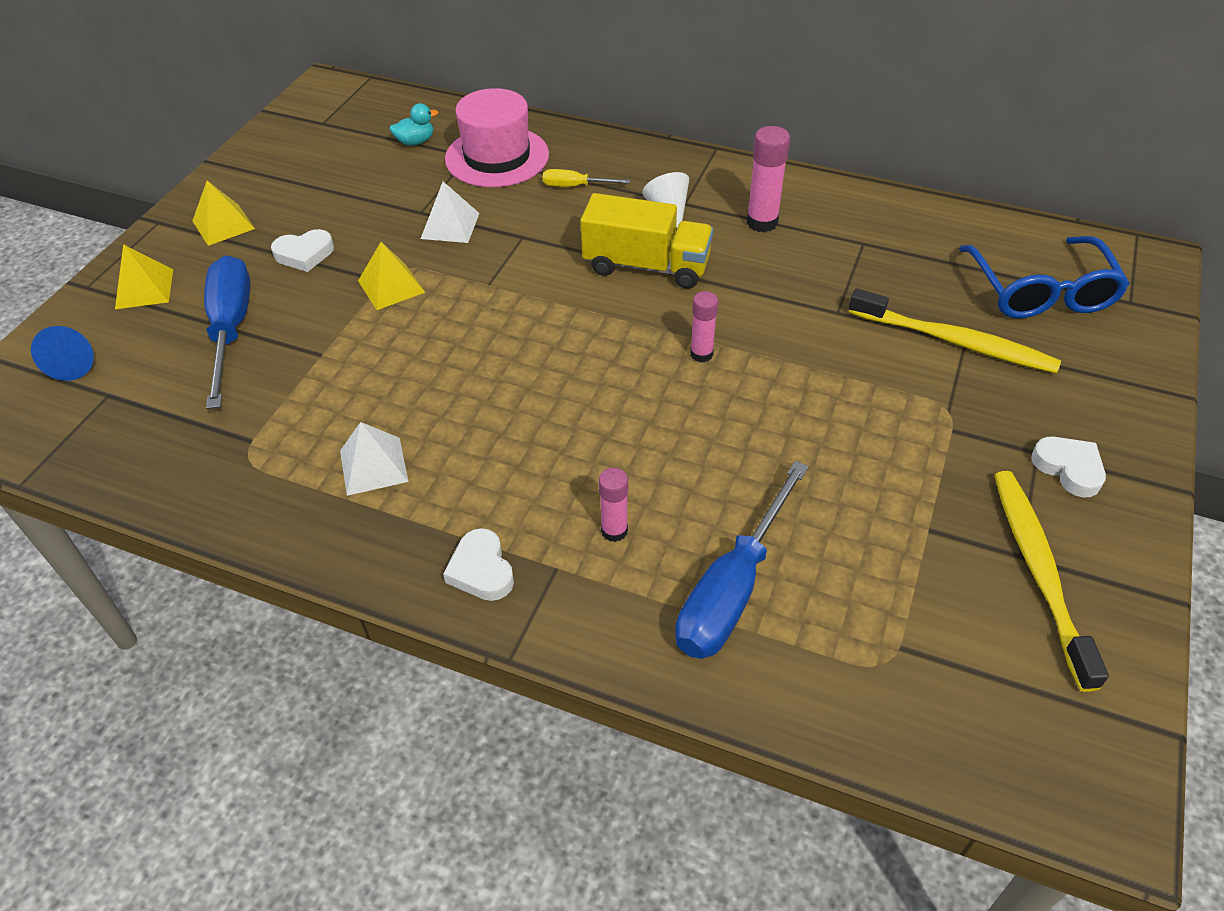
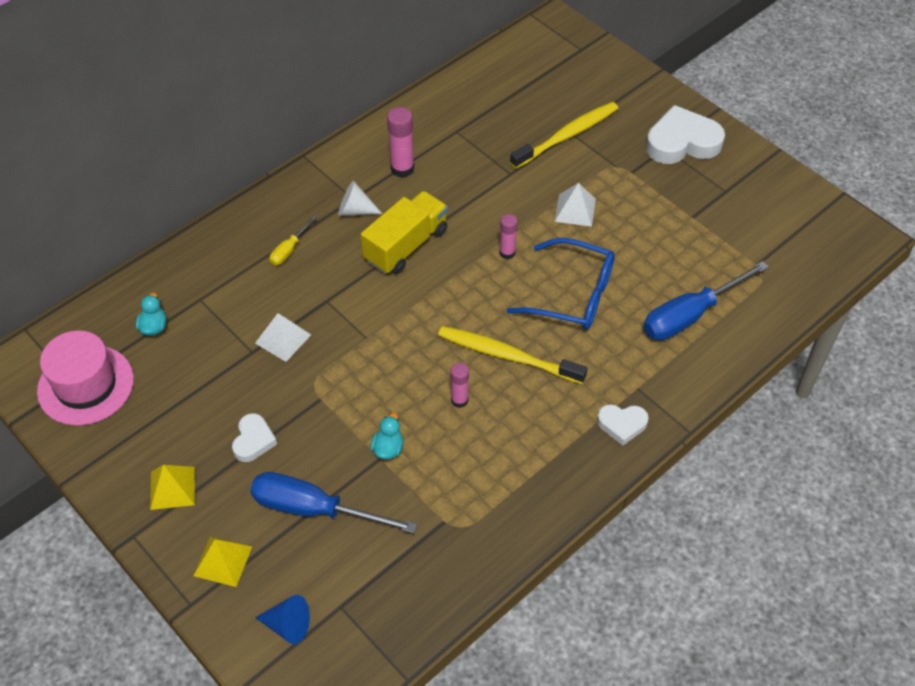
camera: 65 degrees left, 5 degrees up
white pyramid [340,422,408,496] -> white pyramid moved to [555,183,596,227]
yellow pyramid [358,242,425,310] -> none
pink hat [445,88,549,187] -> pink hat moved to [37,330,134,426]
pink glue stick [599,468,628,542] -> pink glue stick moved to [451,363,469,408]
blue screwdriver [675,461,809,659] -> blue screwdriver turned 90 degrees clockwise [643,261,769,340]
blue glasses [959,236,1130,318] -> blue glasses moved to [507,238,615,330]
yellow toothbrush [994,471,1109,692] -> yellow toothbrush moved to [438,326,587,384]
white heart [1031,437,1106,498] -> white heart [646,105,725,164], size x1.83
none -> turquoise duck [371,413,403,460]

